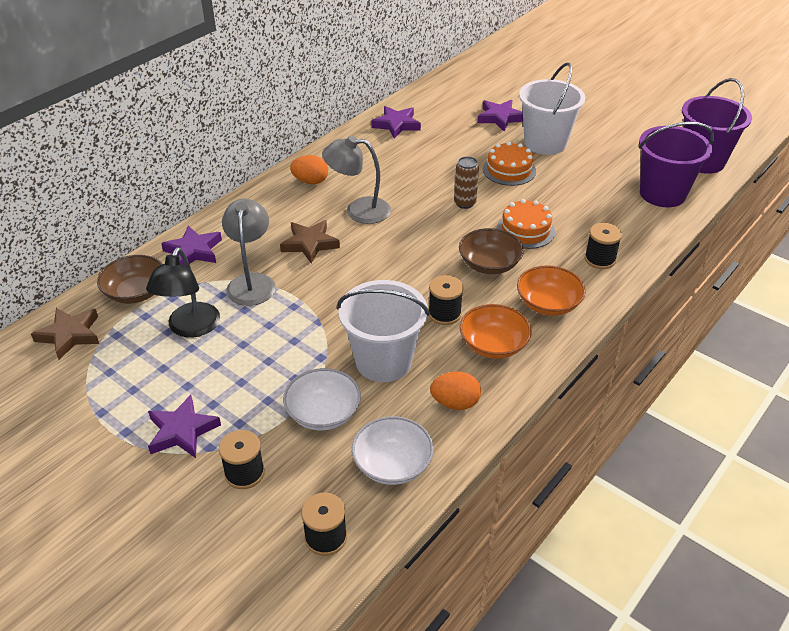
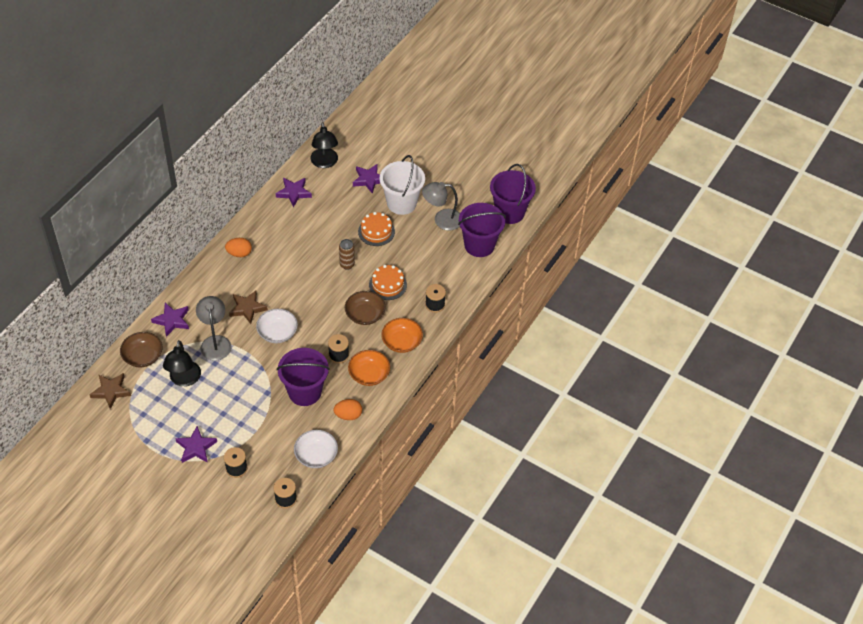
camera: 10 degrees left, 10 degrees up
white bowl [283,368,361,430] -> white bowl moved to [256,309,298,343]
grey lamp [322,136,391,224] -> grey lamp moved to [422,182,460,231]
white bucket [337,280,430,382] -> purple bucket [277,348,330,406]
none -> black lamp [310,122,338,168]

